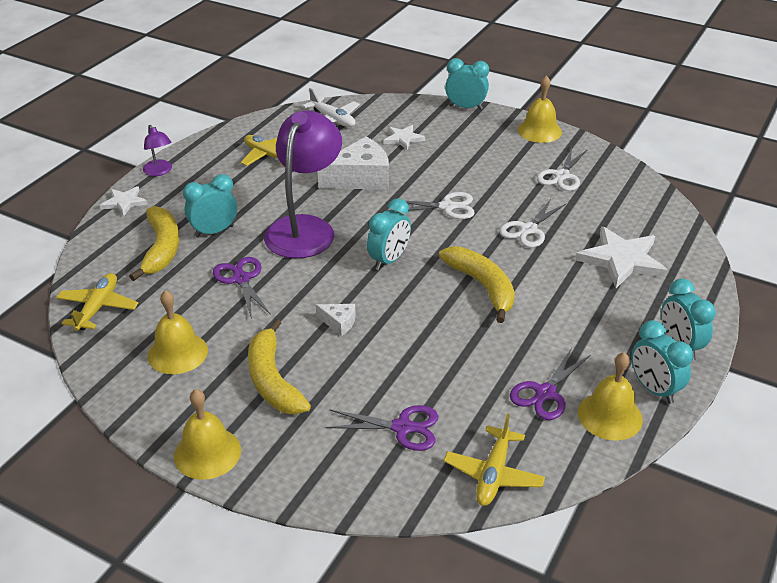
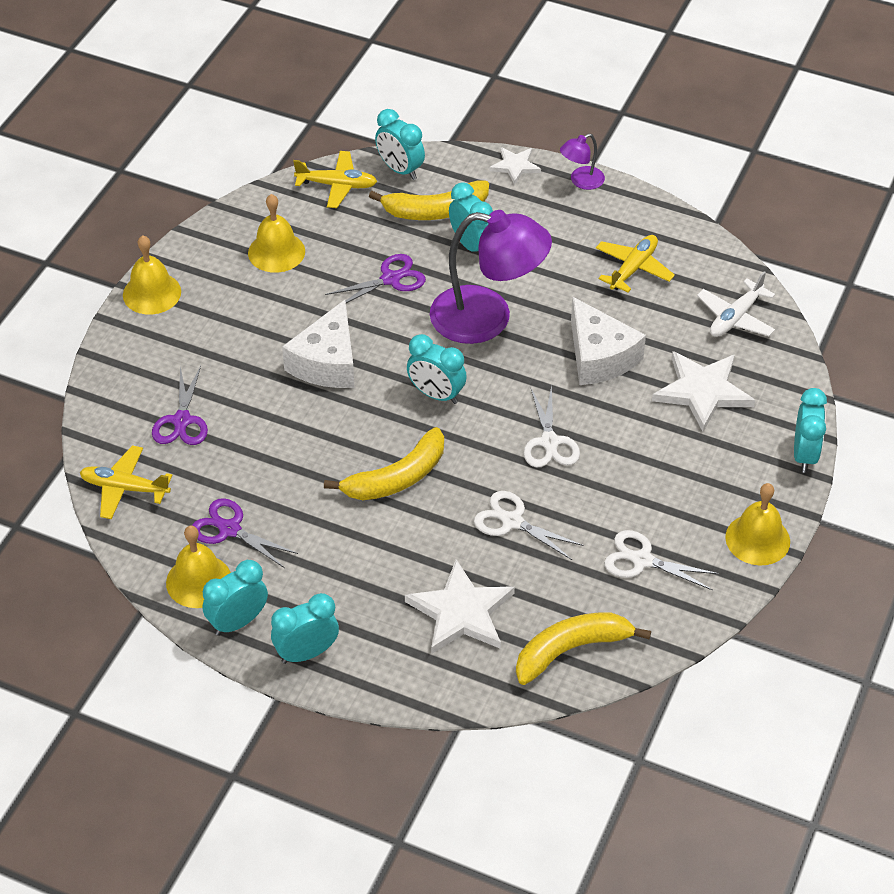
camera: 85 degrees right, 10 degrees up
yellow banana [248,319,311,415] -> yellow banana moved to [516,613,651,685]
white cheese [316,304,356,336] -> white cheese [282,300,354,388], size x2.14
white star [384,125,425,150] -> white star [652,351,755,432], size x1.78
none -> turquoise clock [375,109,425,180]

